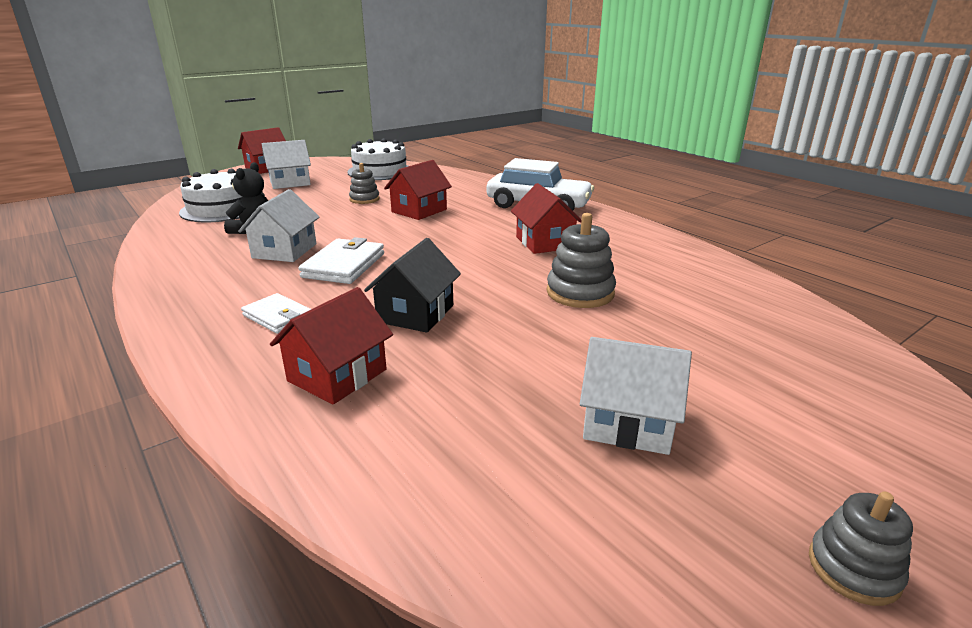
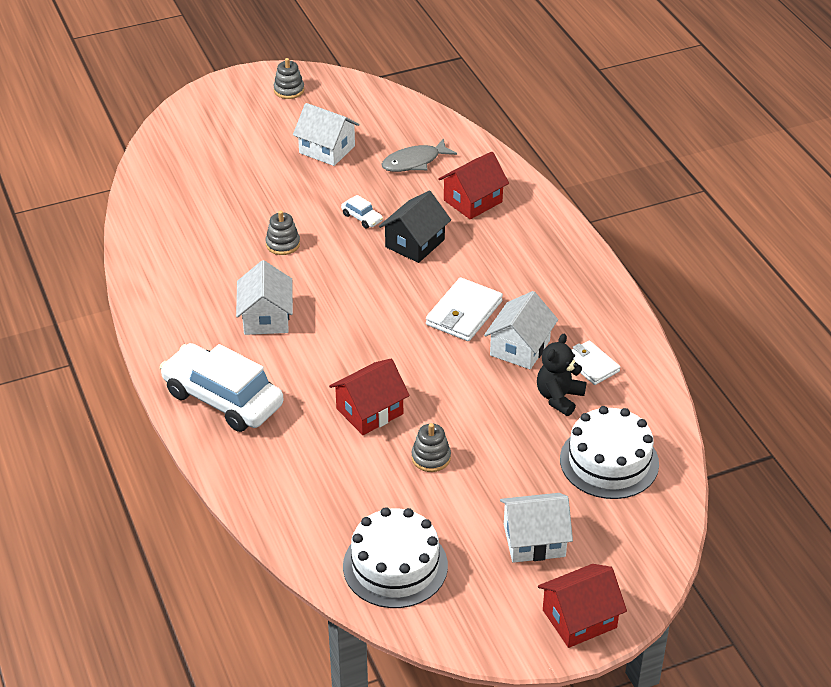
camera: 165 degrees left, 15 degrees up
white wallet [241,293,311,334] -> white wallet moved to [572,340,620,385]
red house [511,183,582,254] -> white house [236,260,293,335]
grey stacking toy [547,213,616,308] -> grey stacking toy [265,211,300,255], size x0.64
none -> white car [341,195,383,229]
none -> grey fish [381,139,457,172]

